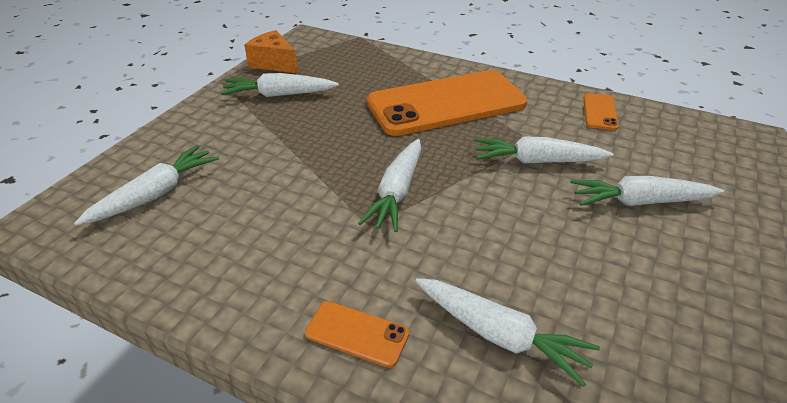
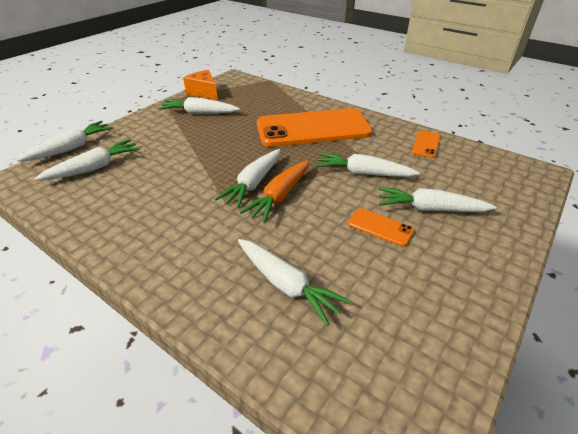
camera: 10 degrees right, 0 degrees up
orange phone [305,301,409,368] -> orange phone moved to [348,208,414,247]
none -> white carrot [17,121,114,162]
none -> orange carrot [240,160,309,223]

